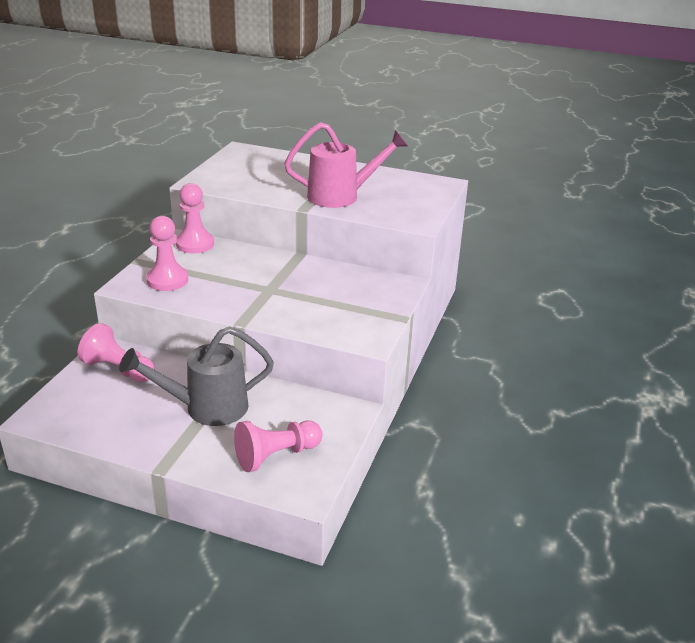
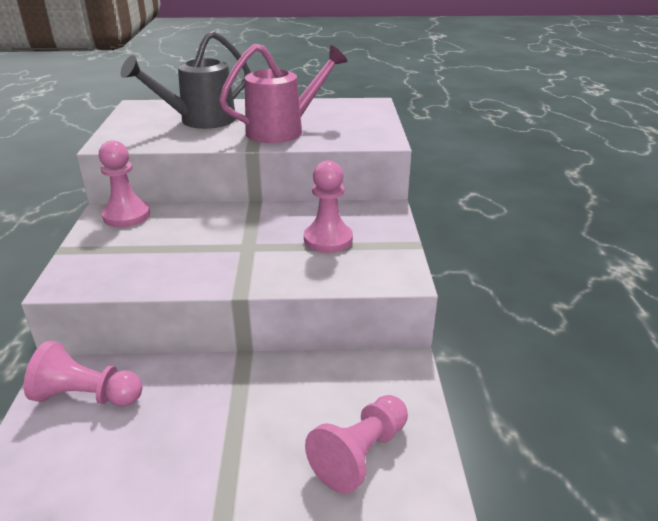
camera: 20 degrees left, 0 degrees up
grey watering can [119,326,274,426] -> grey watering can moved to [121,31,250,129]
pink pawn [146,216,188,291] -> pink pawn moved to [304,160,353,253]

